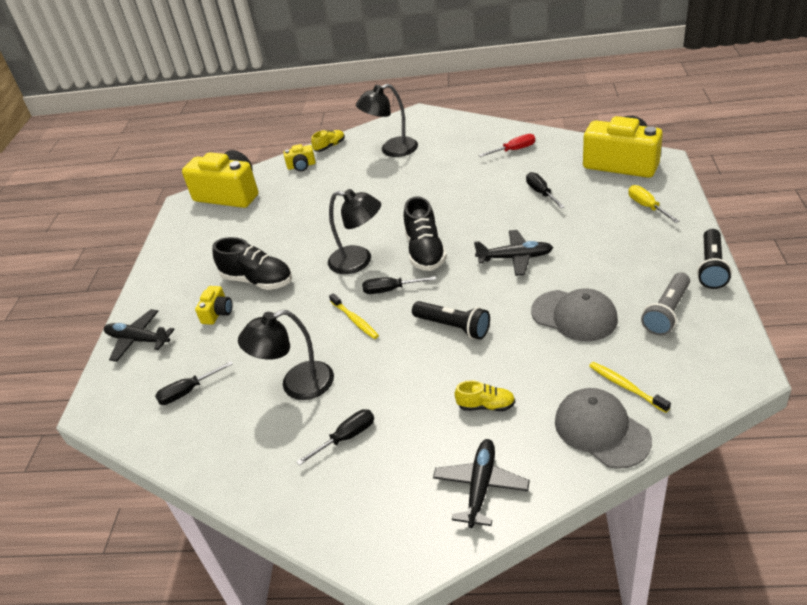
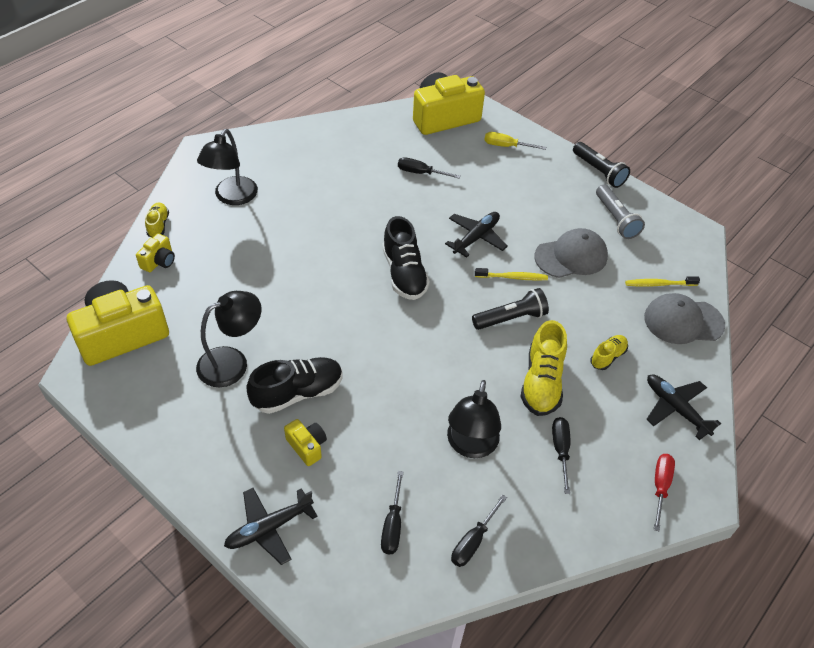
camera: 60 degrees left, 10 degrees up
black lamp [328,189,381,274] -> black lamp moved to [196,291,262,387]
yellow toothbrush [329,293,379,339] -> yellow toothbrush moved to [475,268,548,281]
black screwdriver [362,276,436,294] -> black screwdriver moved to [451,495,507,567]
black shoe [404,196,447,271] -> black shoe turned 45 degrees clockwise [382,216,430,300]
red screwdriver [479,134,535,157] -> red screwdriver moved to [654,454,675,531]
none -> yellow shoe [520,320,567,416]

